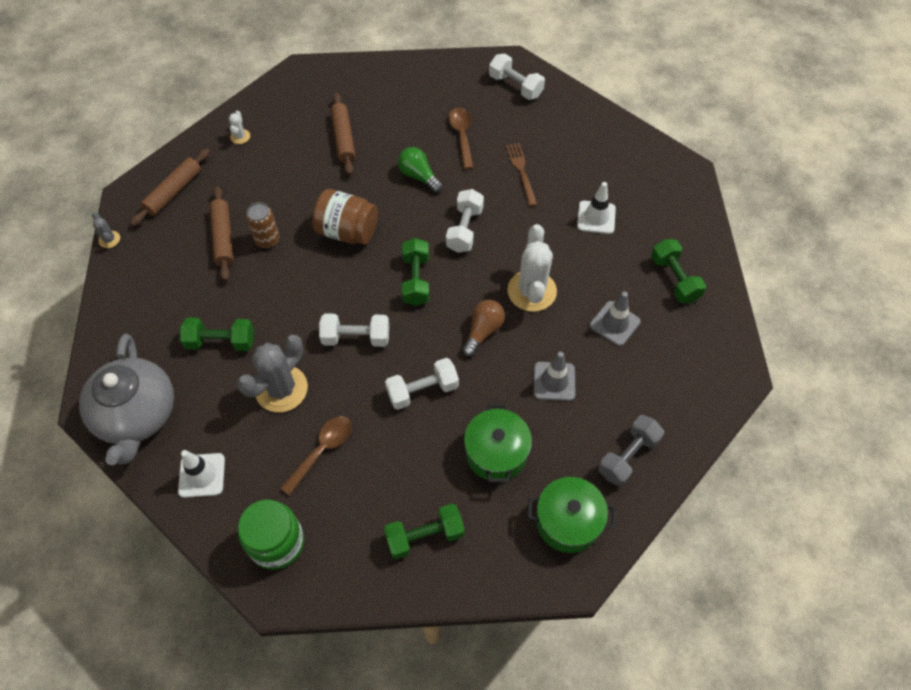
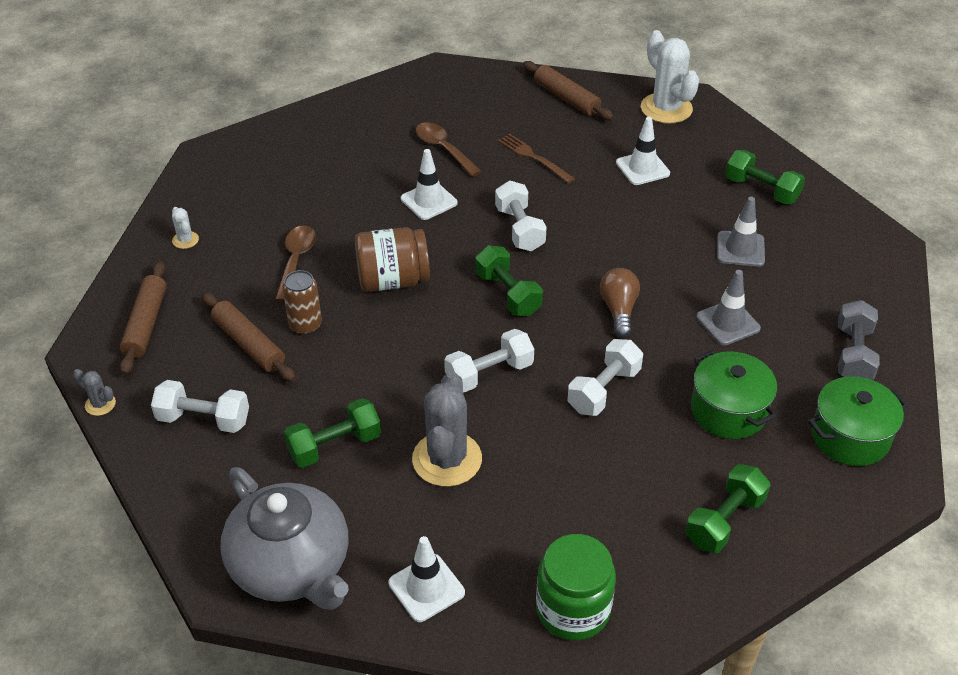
camera: 30 degrees left, 15 degrees down
brown spoon [280,416,352,496] -> brown spoon moved to [275,226,316,302]
brown rolling pin [330,92,356,175] -> brown rolling pin moved to [523,61,614,120]
green light bulb [398,147,443,193] -> white traffic cone [401,149,457,220]
white dumbbell [489,54,545,100] -> white dumbbell moved to [151,380,249,433]
white cactus [507,224,557,312] -> white cactus moved to [641,30,699,124]

